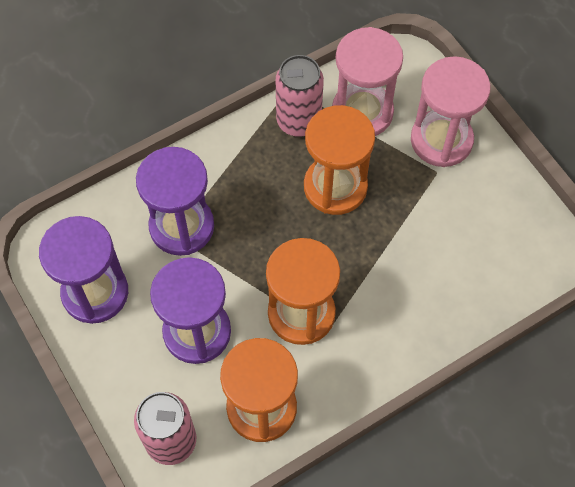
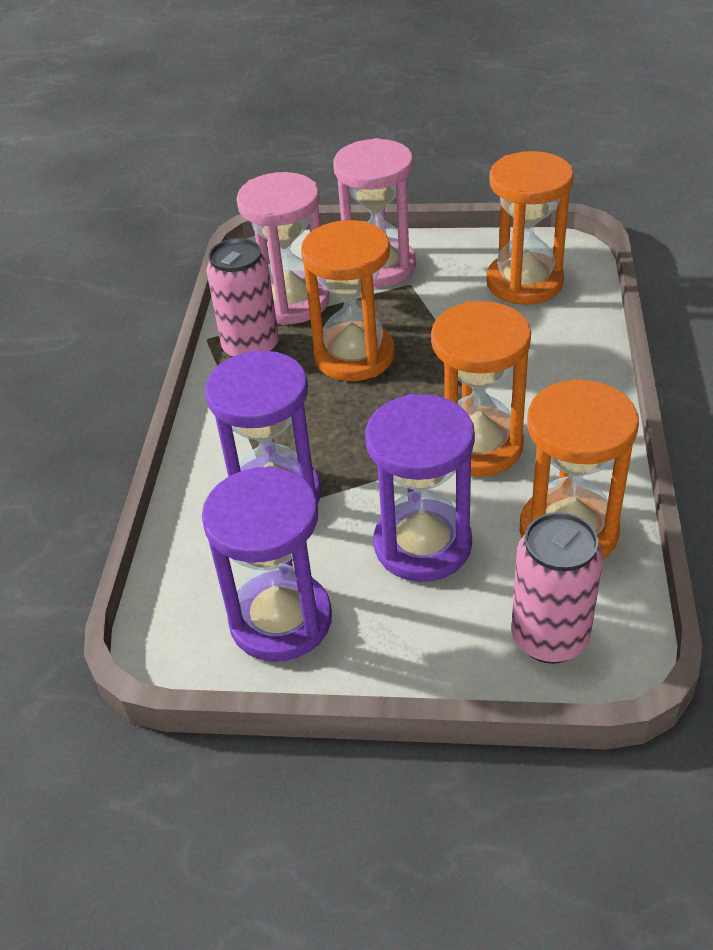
camera: 50 degrees left, 20 degrees down
none -> orange hourglass [486,151,574,305]

